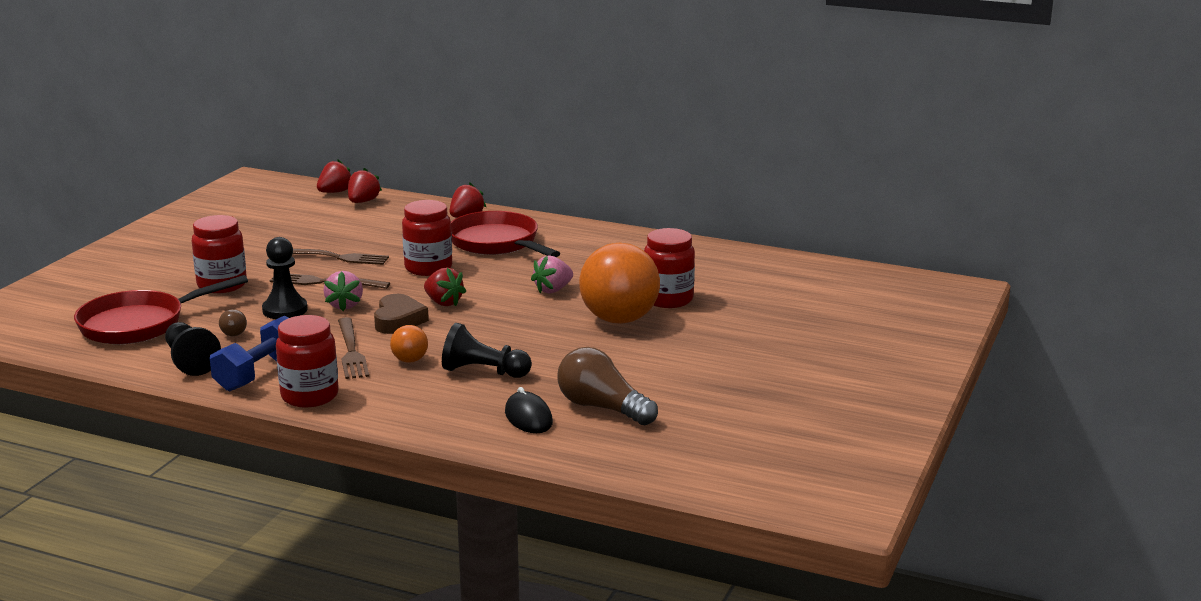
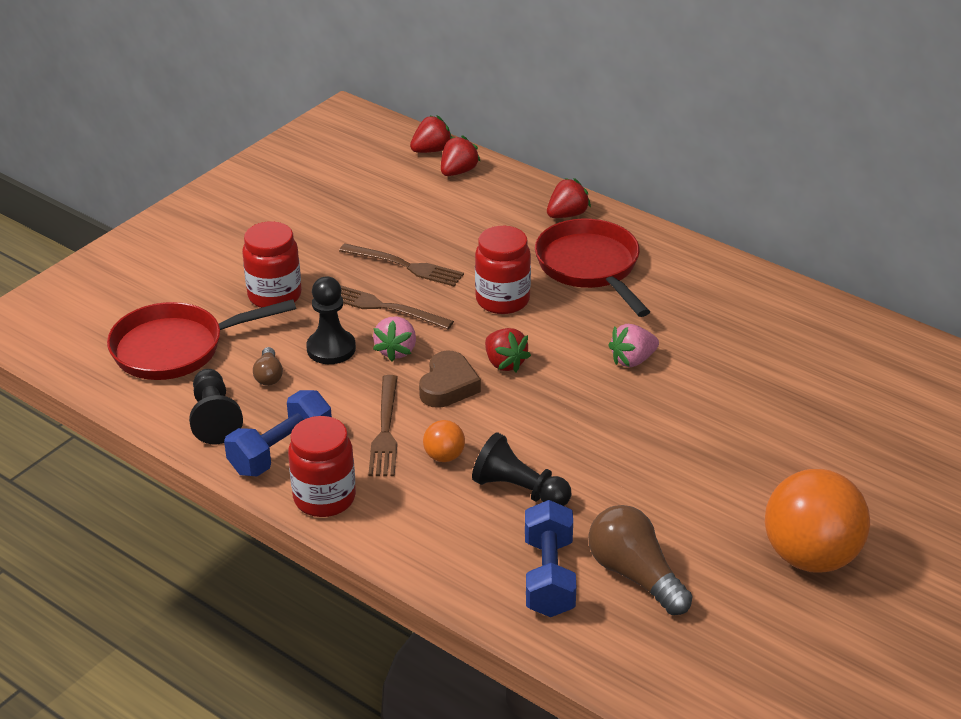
camera: 15 degrees right, 15 degrees up
black mouse [505,387,553,433] -> blue dumbbell [525,500,576,617]
orange ball [579,243,660,324] -> orange ball moved to [765,469,870,573]
red jar [644,228,695,308] -> none

